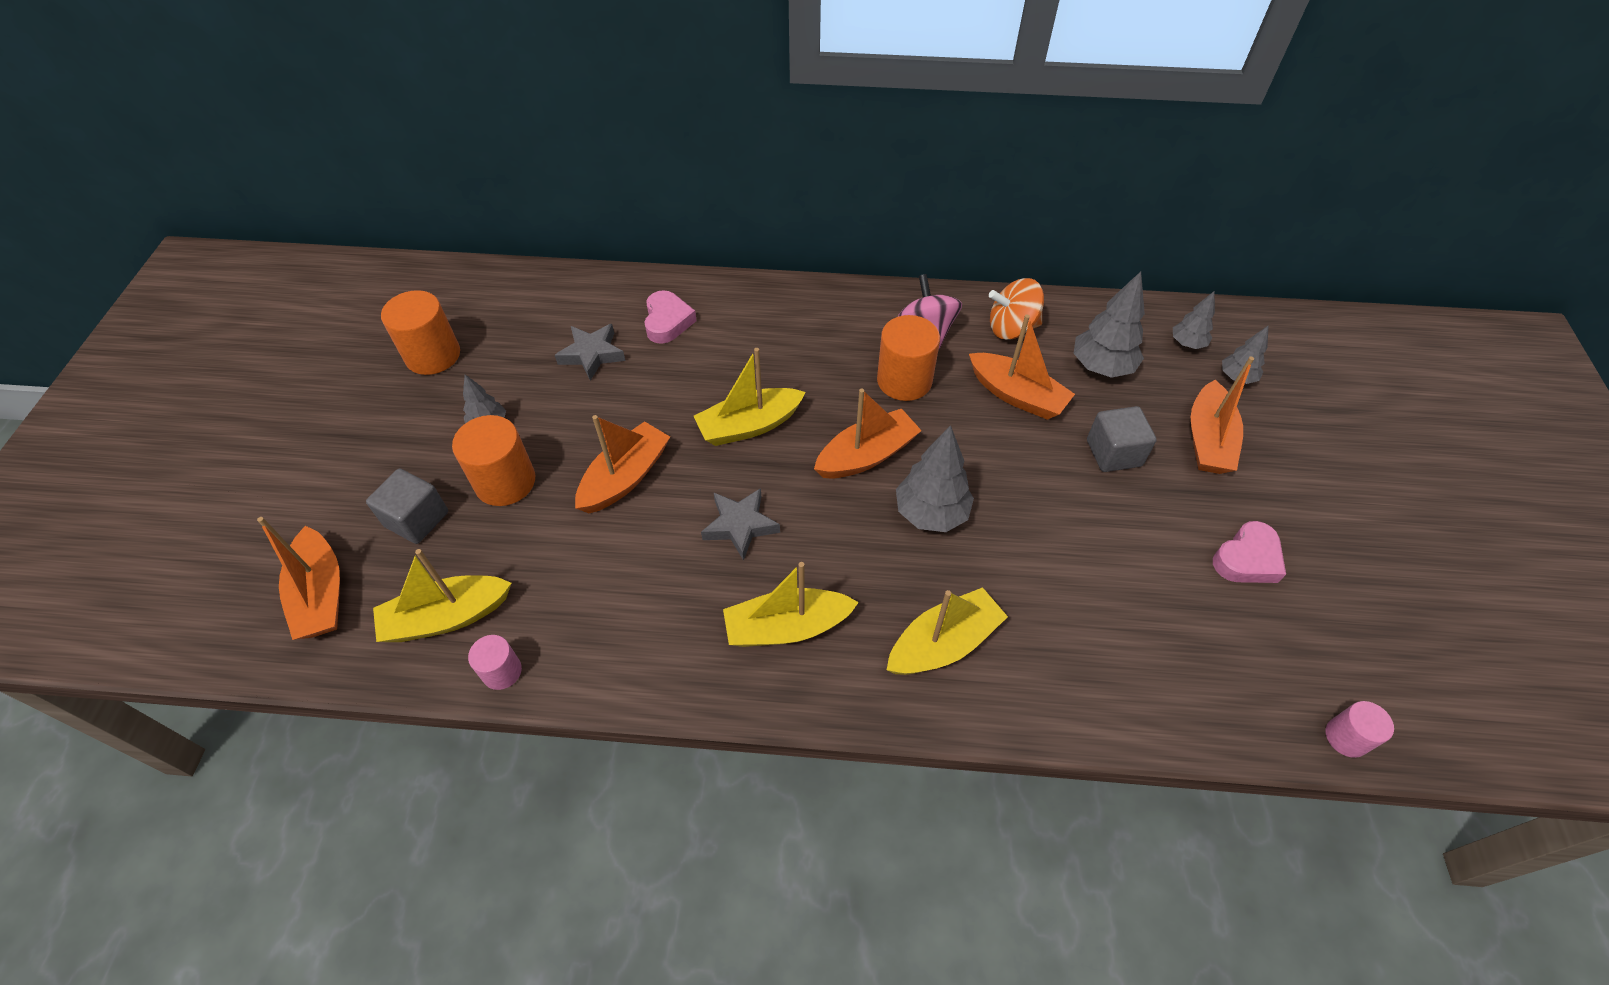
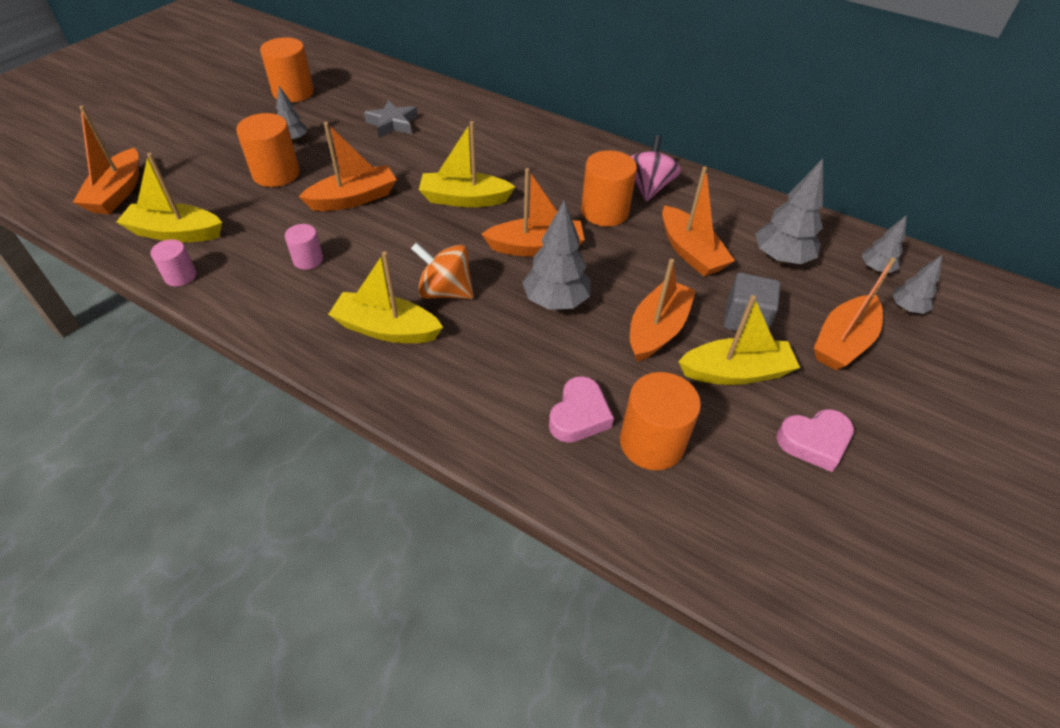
camera: 25 degrees right, 5 degrees down
grey cube [366,469,448,544] -> none
pink heart [644,290,697,344] -> pink heart moved to [549,376,614,443]
grey star [701,488,780,561] -> none
yellow boat [887,587,1008,675] -> yellow boat moved to [678,295,800,385]
orange spinning top [989,278,1044,340] -> orange spinning top moved to [411,243,474,299]
pink cylinder [1326,701,1394,758] -> pink cylinder moved to [285,224,323,270]
none -> orange cylinder [620,372,701,470]
none -> orange boat [630,259,696,362]

